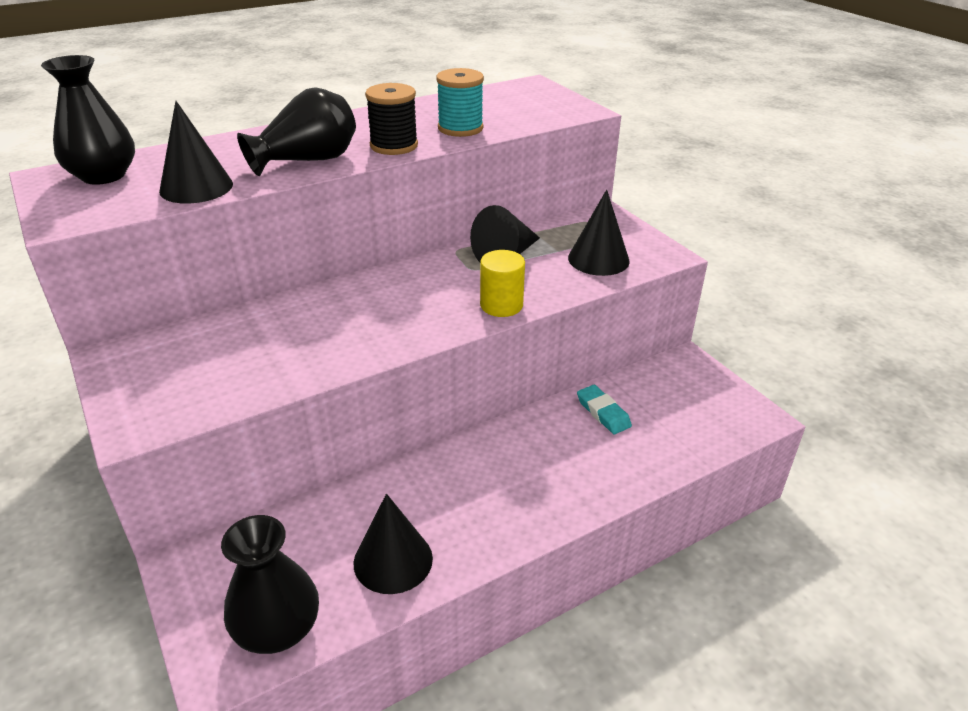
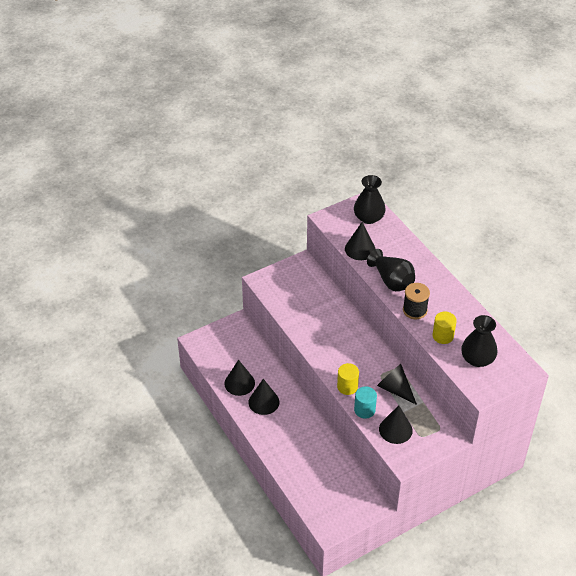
camera: 90 degrees right, 10 degrees up
black vase [221,515,319,654] -> black vase moved to [461,315,498,367]
turquoise spool [436,68,484,137] -> yellow cylinder [432,312,457,344]
turquoise eraser [577,385,632,434] -> none
none -> black cone [248,379,279,415]
none -> turquoise cylinder [354,386,377,419]

